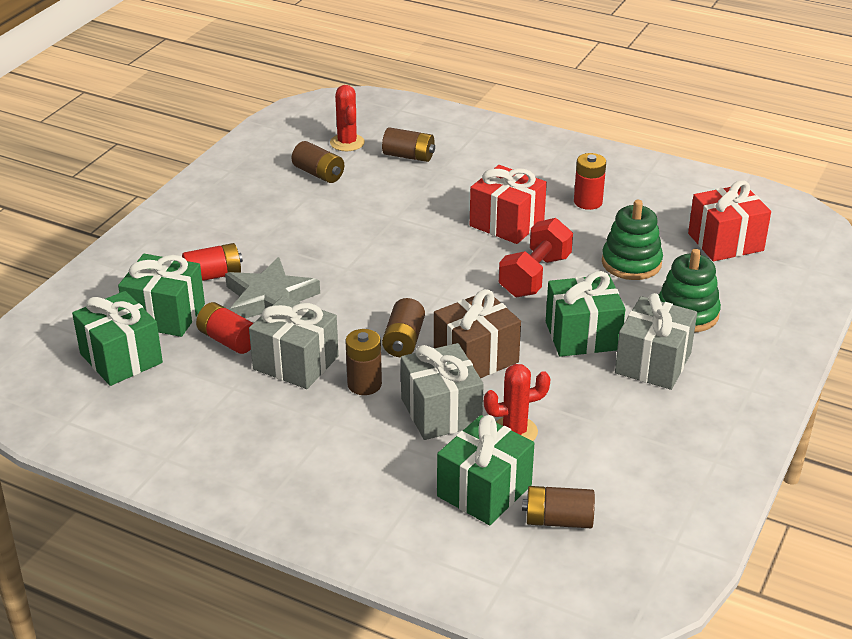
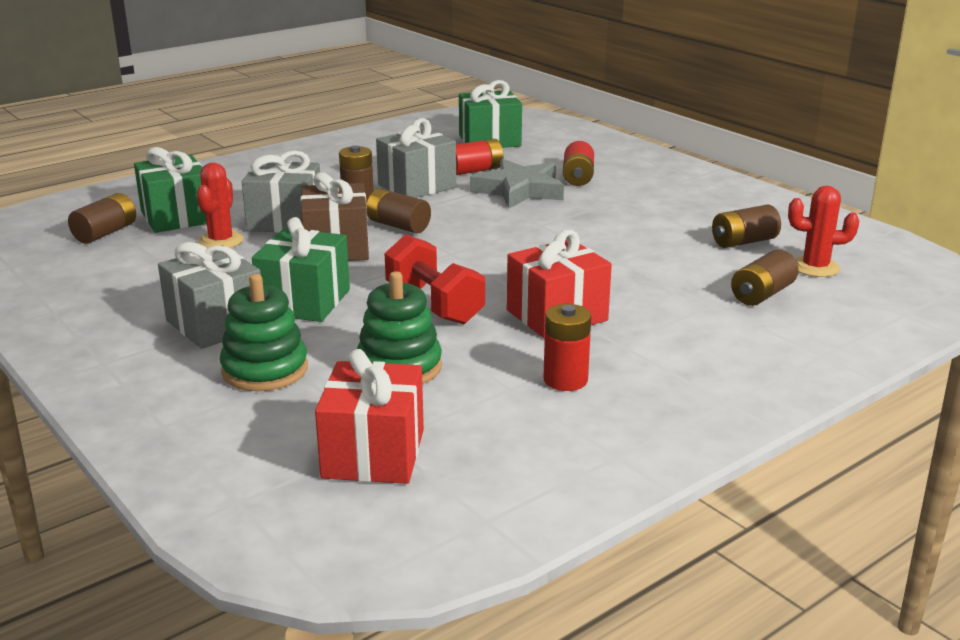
camera: 115 degrees right, 10 degrees down
green gift [118,254,205,337] -> none

